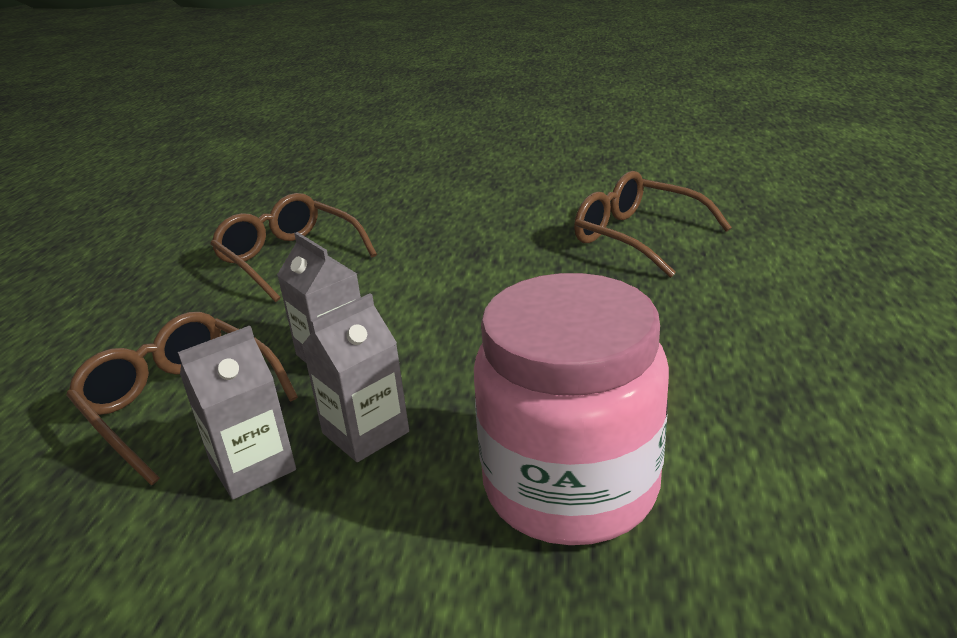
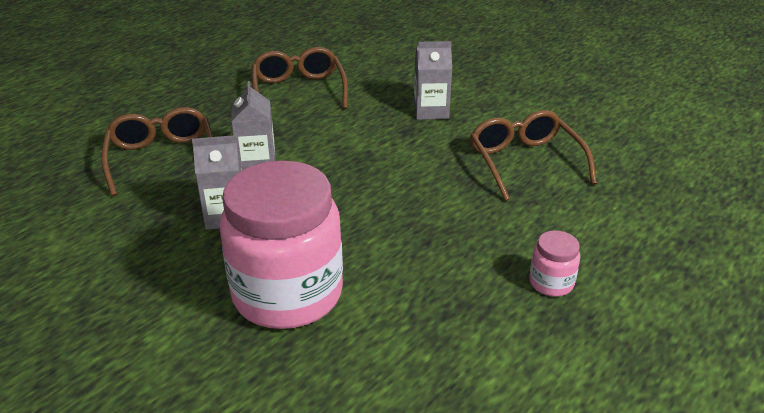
camera: 30 degrees right, 5 degrees up
grey carton [178,326,296,500] -> grey carton moved to [414,41,452,120]
none -> pink jar [529,230,580,297]

